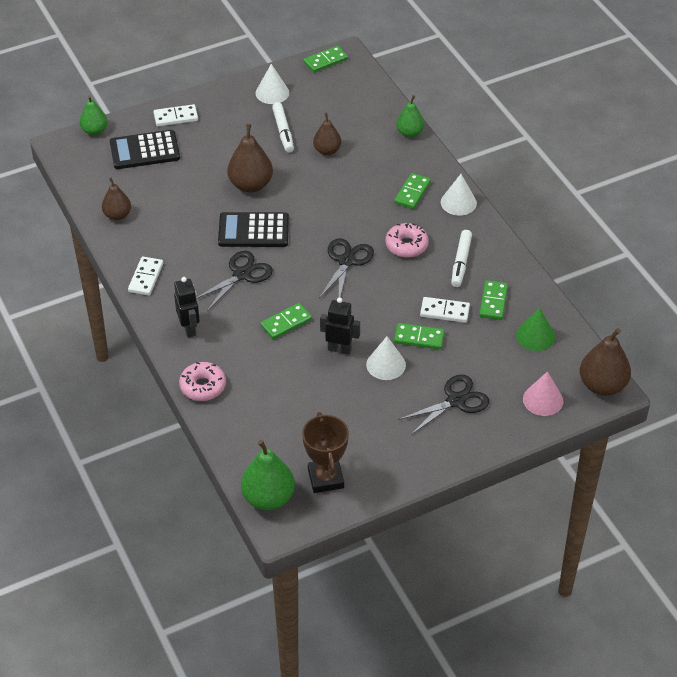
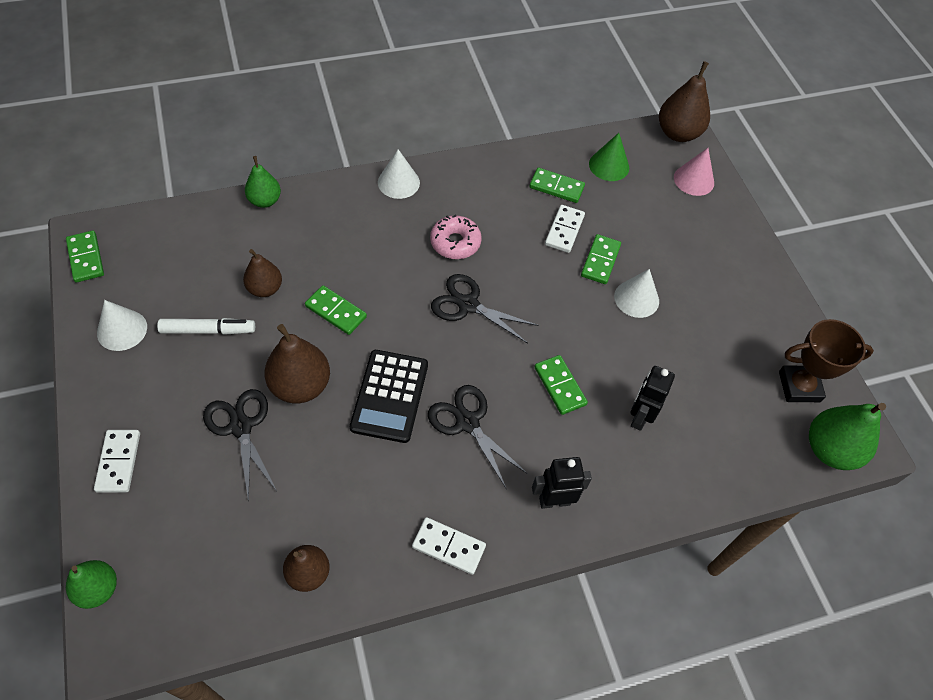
camera: 85 degrees left, 10 degrees up
black calculator [110,130,180,169] -> none
pink donut [179,362,226,401] -> none
black robot [320,297,360,355] -> black robot moved to [630,366,675,431]
green domino [394,173,431,209] -> green domino moved to [305,285,367,335]
black scissors [398,375,489,435] -> black scissors moved to [203,389,277,502]
white marker [451,230,472,287] -> none

